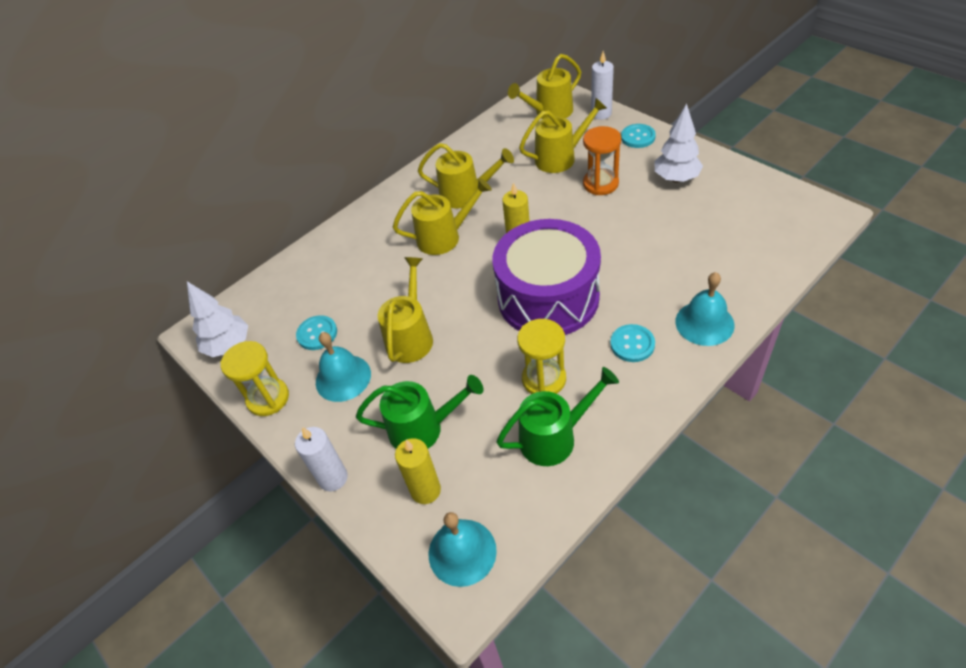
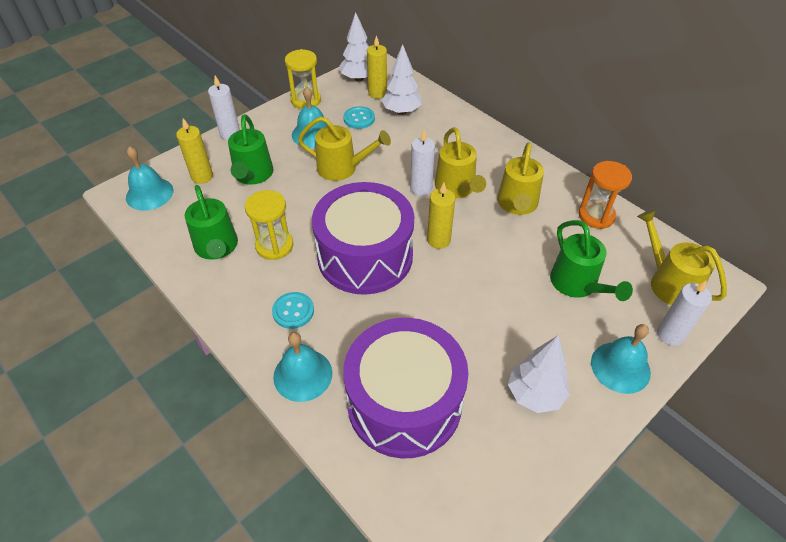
camera: 85 degrees right, 0 degrees up
yellow watering can [519,97,607,173] -> green watering can [550,220,633,301]
orange hourglass [583,126,621,195] -> orange hourglass moved to [578,161,632,229]
turquoise button [621,124,656,148] -> turquoise bell [591,324,651,394]
none -> purple drum [343,318,469,458]
none -> yellow candle [367,35,387,99]
none -> white tree [381,44,421,115]
none -> white candle [410,130,435,196]

